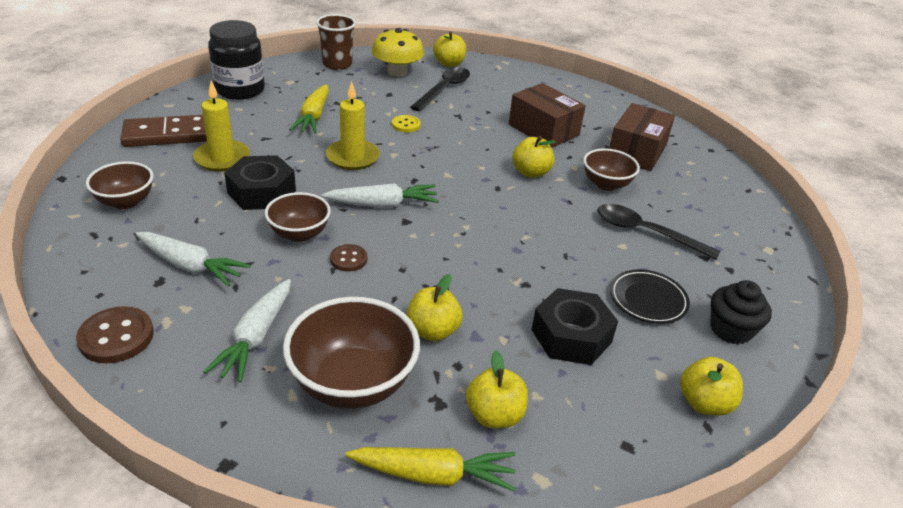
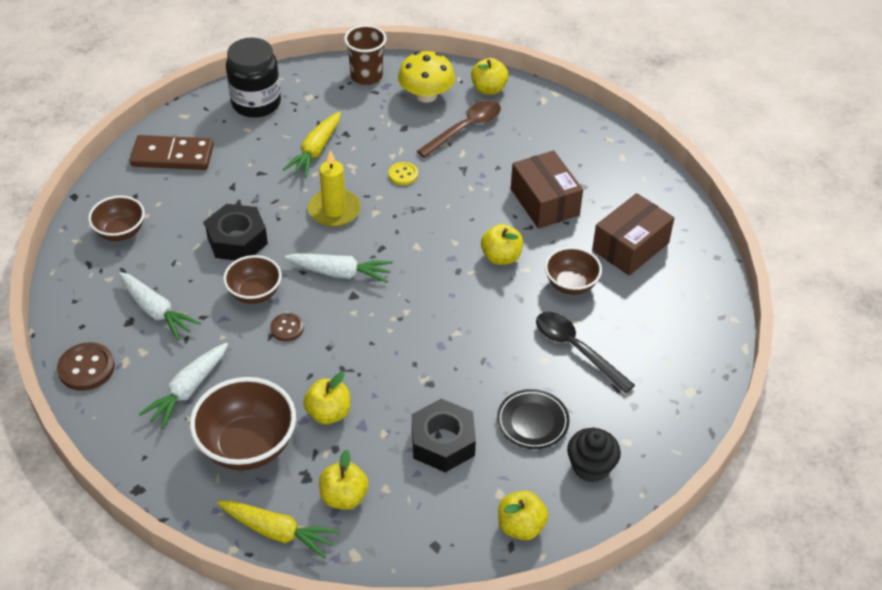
camera: 20 degrees right, 10 degrees up
yellow candle [193,81,250,172] -> none
black spoon [410,67,470,111] -> brown spoon [417,100,501,158]

